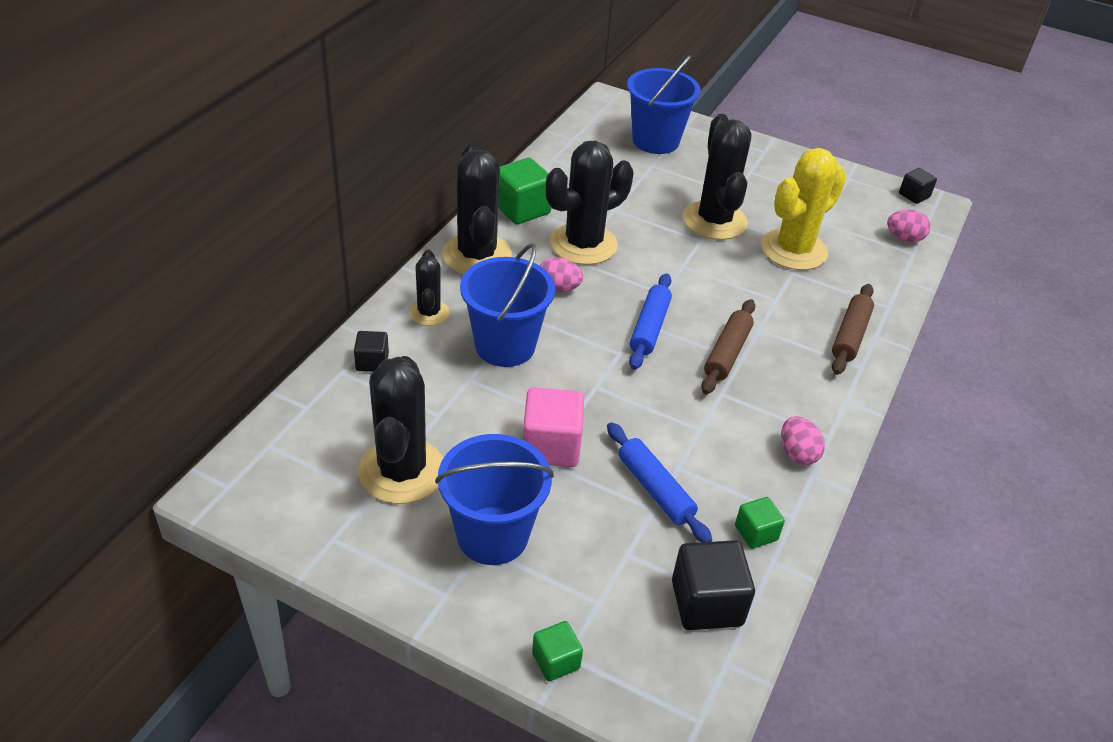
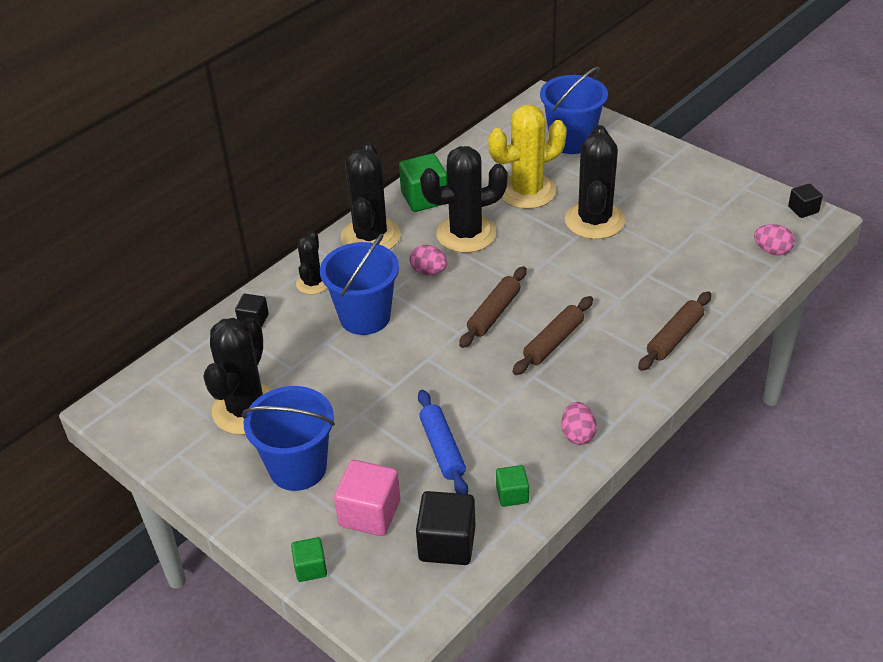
camera: 20 degrees right, 0 degrees up
pink cube [523,387,584,467] -> pink cube moved to [334,460,400,536]
blue rolling pin [629,273,672,370] -> brown rolling pin [459,266,527,348]
yellow cactus [761,148,847,270] -> yellow cactus moved to [488,105,567,209]

